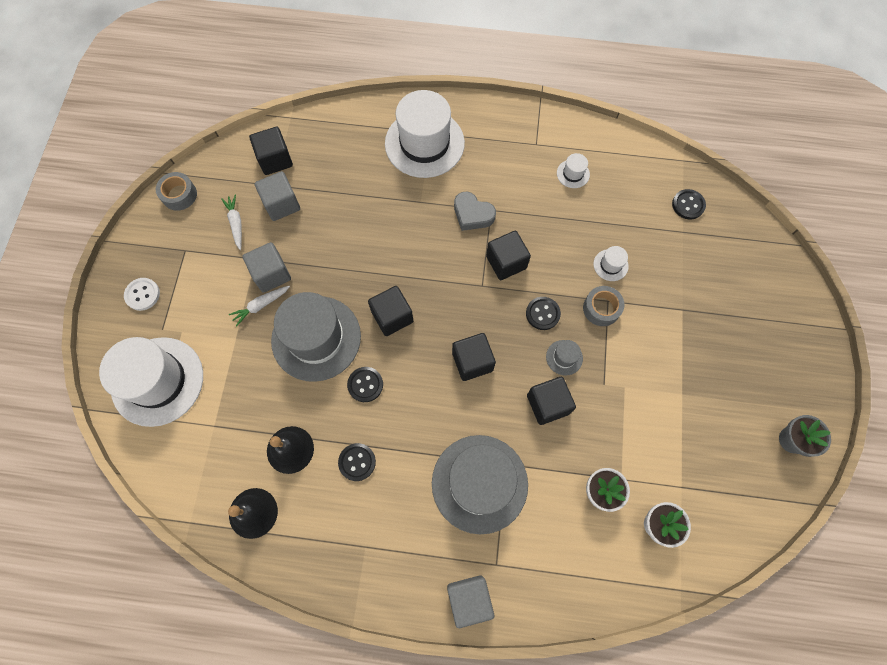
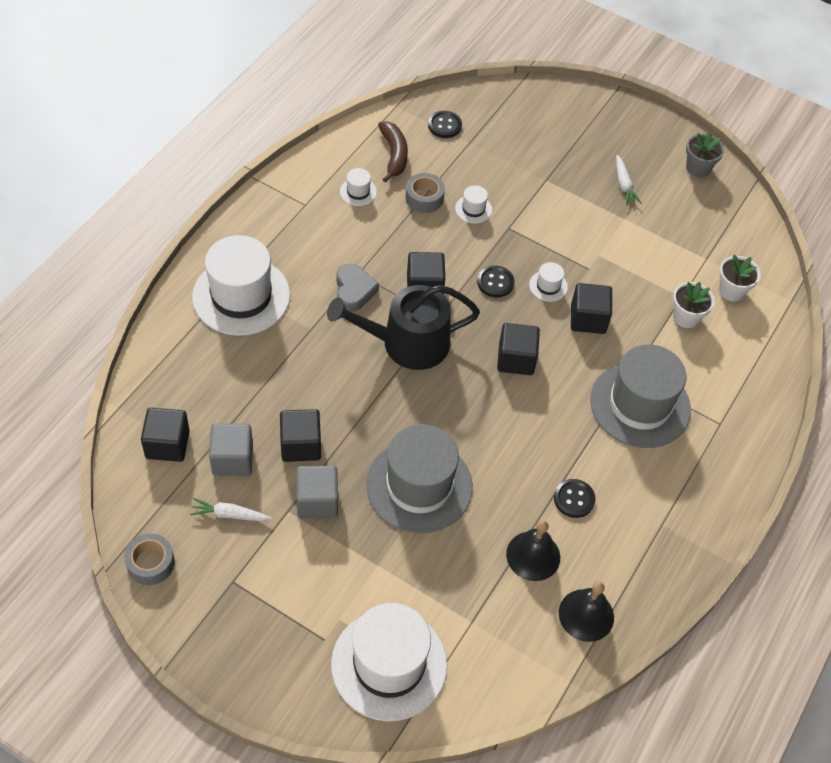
camera: 70 degrees left, 15 degrees down
white button [124,278,160,311] -> none
white carrot [229,286,290,326] -> white carrot moved to [616,155,642,205]
black button [347,367,383,402] -> none
black cube [368,286,413,336] -> black cube moved to [280,409,321,462]
grey cube [447,575,494,628] -> none
grey heart [454,192,496,231] -> grey heart turned 60 degrees counterclockwise [337,264,379,312]
grey hat [546,340,583,376] -> white hat [529,262,568,302]
grey tape [583,286,624,326] -> grey tape moved to [405,173,445,213]
none -> black watering can [327,285,480,370]
none -> brown banana [378,121,408,183]

